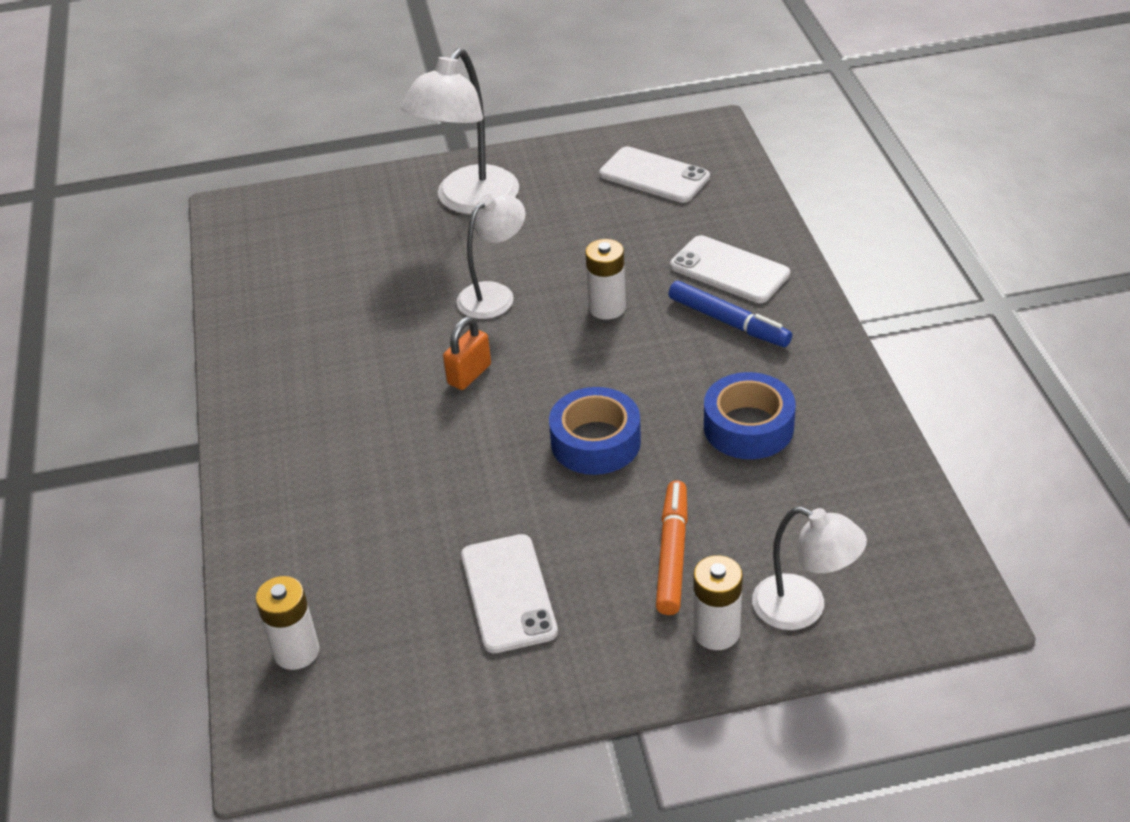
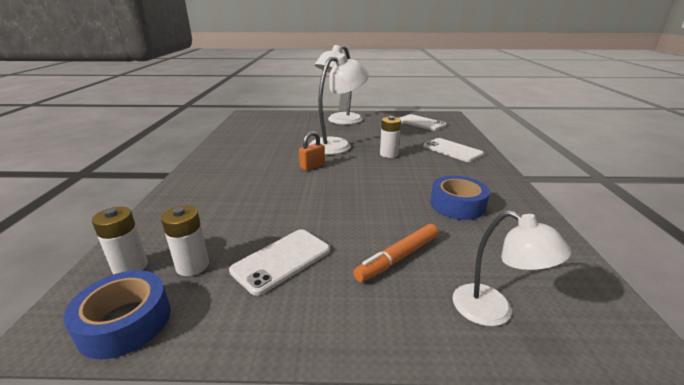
camera: 10 degrees right, 15 degrees down
white lamp [456,192,525,319] -> white lamp [309,54,369,155], size x1.56
white phone [461,534,558,653] -> white phone turned 45 degrees clockwise [229,229,330,296]
blue tape [549,387,641,475] -> blue tape moved to [63,270,170,359]
orange marker [656,480,688,615] -> orange marker turned 150 degrees counterclockwise [353,224,438,282]
blue marker [668,281,792,347] -> none
white battery [693,555,743,650] -> white battery moved to [161,206,209,276]

